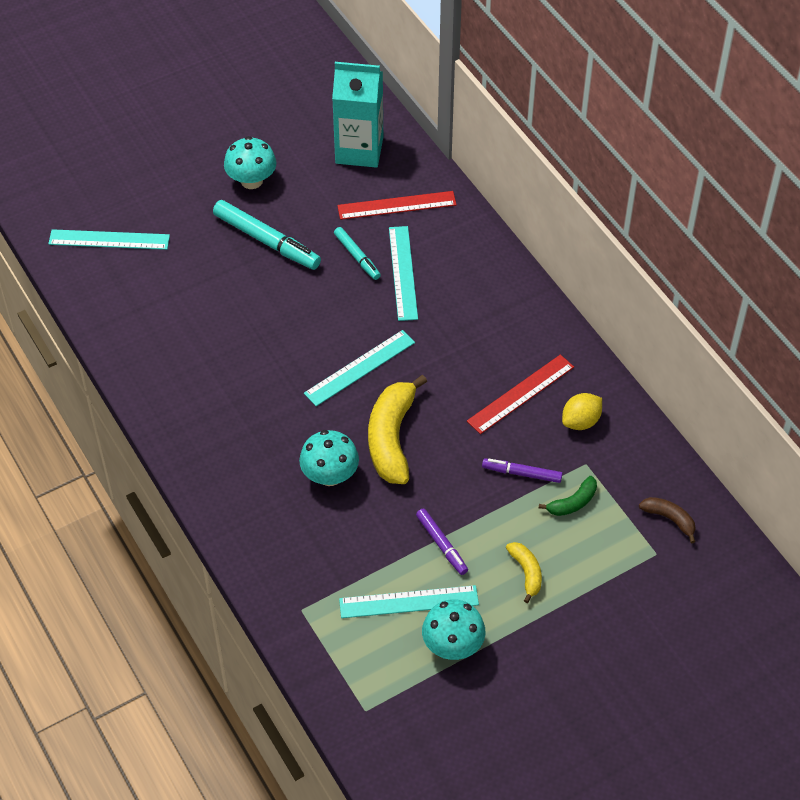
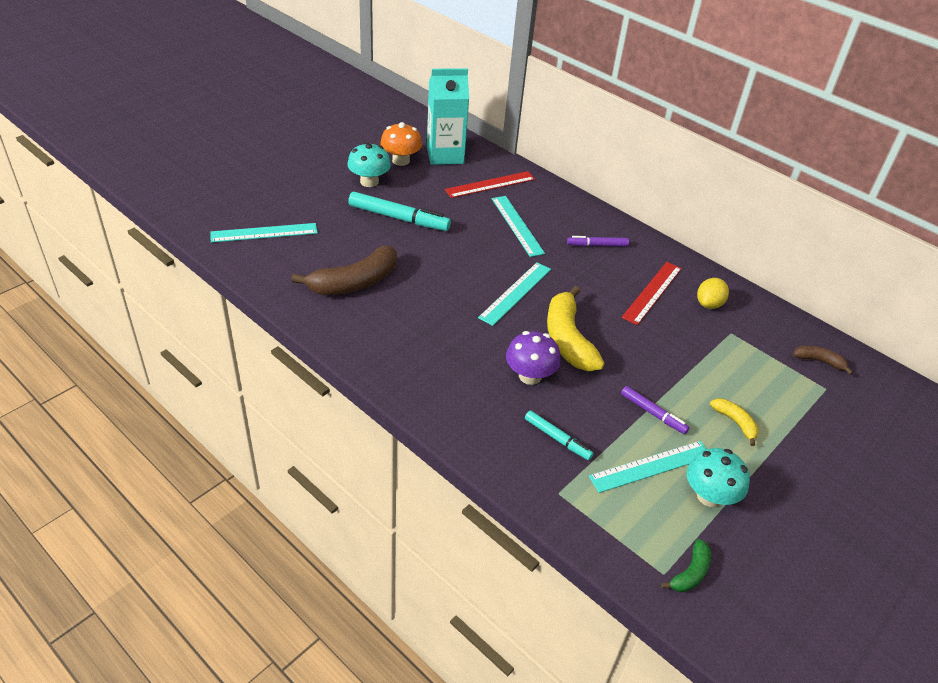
camera: 20 degrees left, 10 degrees down
turquoise mushroom [299,430,359,486] -> purple mushroom [506,331,561,385]
turquoise marker [334,227,381,280] -> turquoise marker moved to [525,410,594,460]
purple marker [482,458,562,483] -> purple marker moved to [567,236,629,247]
green banana [539,476,597,516] -> green banana moved to [661,539,711,592]
none -> brown banana [292,246,397,295]
none -> orange mushroom [380,122,422,166]

